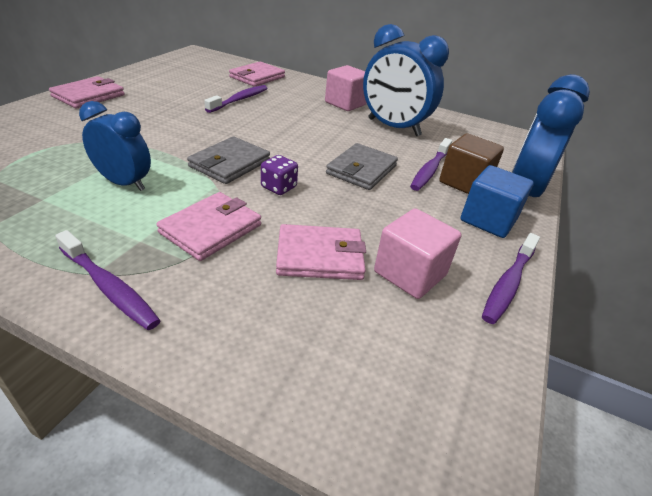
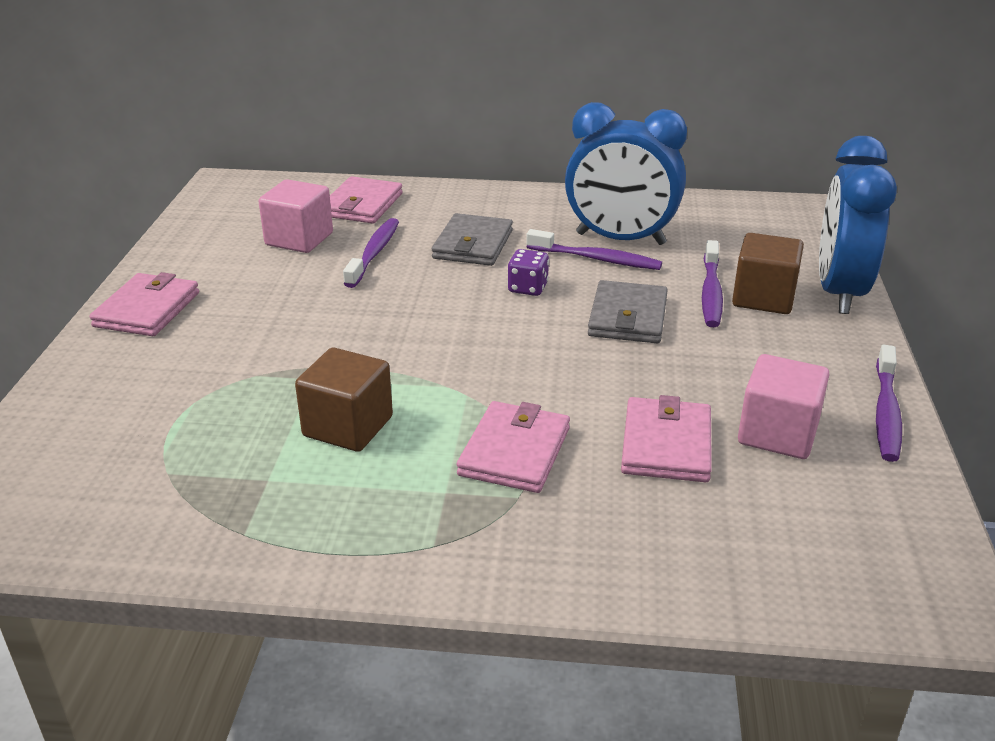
camera: 15 degrees left, 5 degrees down
purple toothbrush [55,230,161,330] -> purple toothbrush moved to [526,229,662,270]
blue clock [79,101,151,191] -> brown cube [295,348,393,452]
grey wallet [187,136,270,184] -> grey wallet moved to [432,213,513,266]
purple dice [261,155,298,195] -> purple dice moved to [508,249,549,296]
pink wallet [276,224,366,280] -> pink wallet turned 60 degrees counterclockwise [621,395,712,482]
pink cube [325,65,367,111] -> pink cube moved to [258,179,333,253]
blue cube [461,165,534,238] -> none

